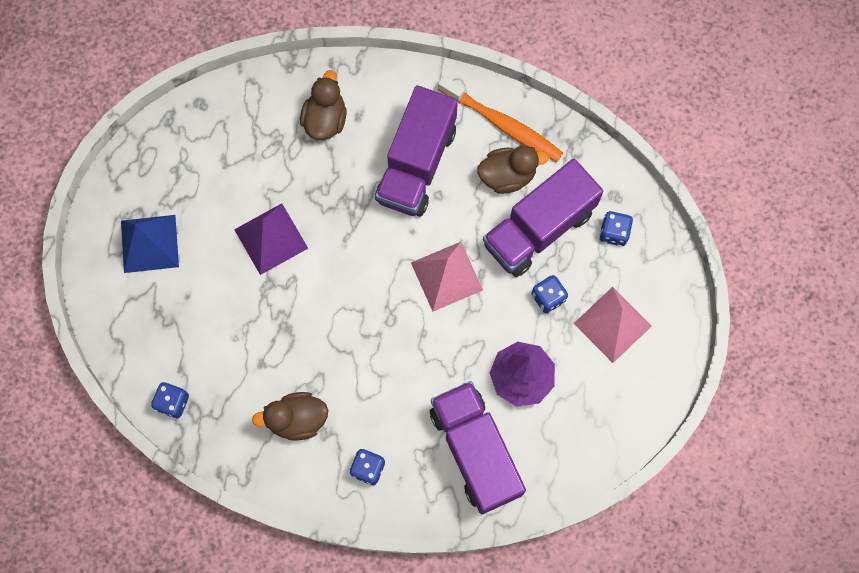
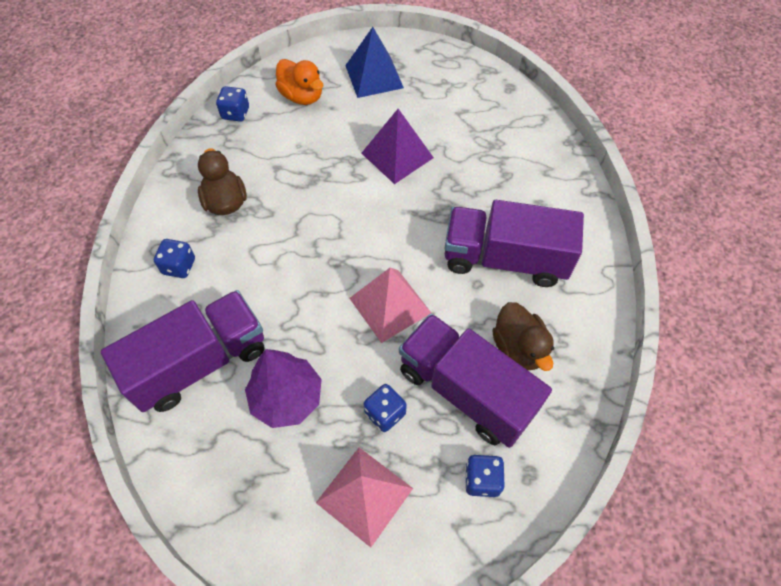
camera: 80 degrees right, 15 degrees down
brown duck [300,70,347,140] -> none
orange toothbrush [438,76,563,162] -> none
none -> orange duck [275,59,323,105]

